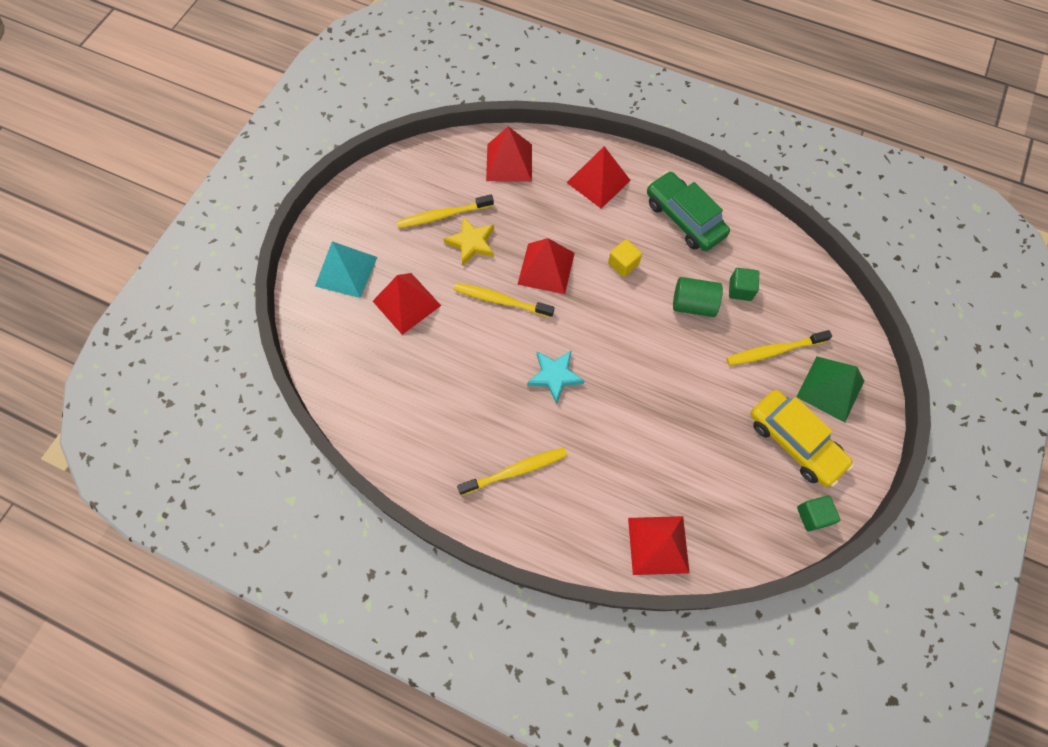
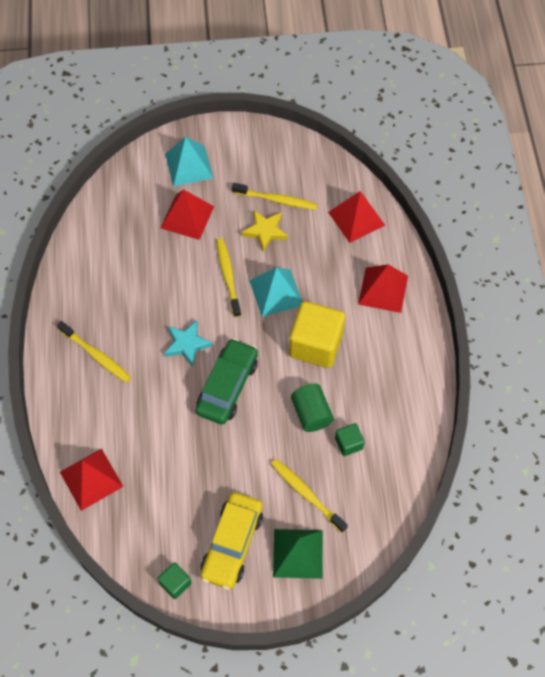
camera: 60 degrees right, 5 degrees down
yellow toothbrush [397,194,494,228] -> yellow toothbrush turned 150 degrees clockwise [232,183,318,210]
red pyramid [517,238,575,294] -> turquoise pyramid [249,267,302,317]
yellow cube [608,239,642,277] -> yellow cube [289,301,345,368], size x2.10
green car [647,171,730,251] -> green car moved to [196,338,258,425]

